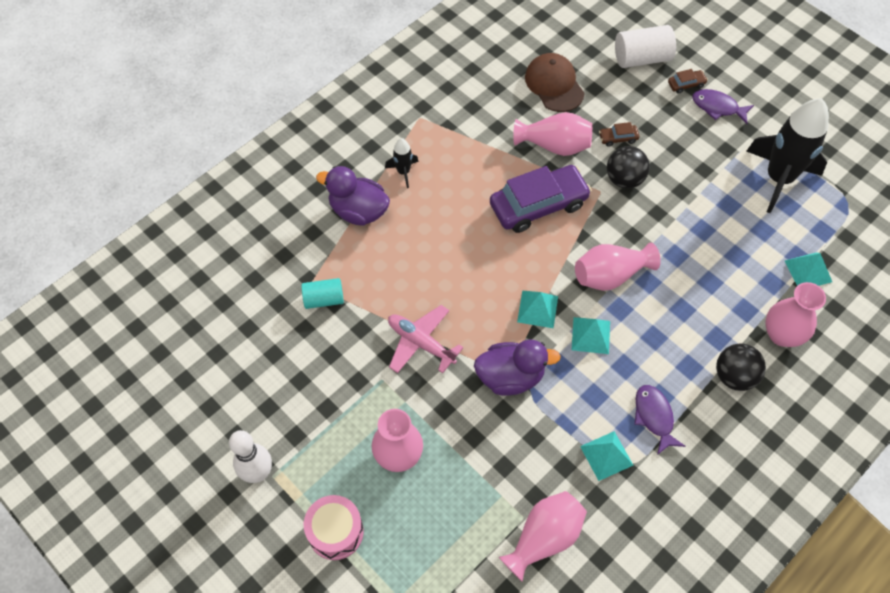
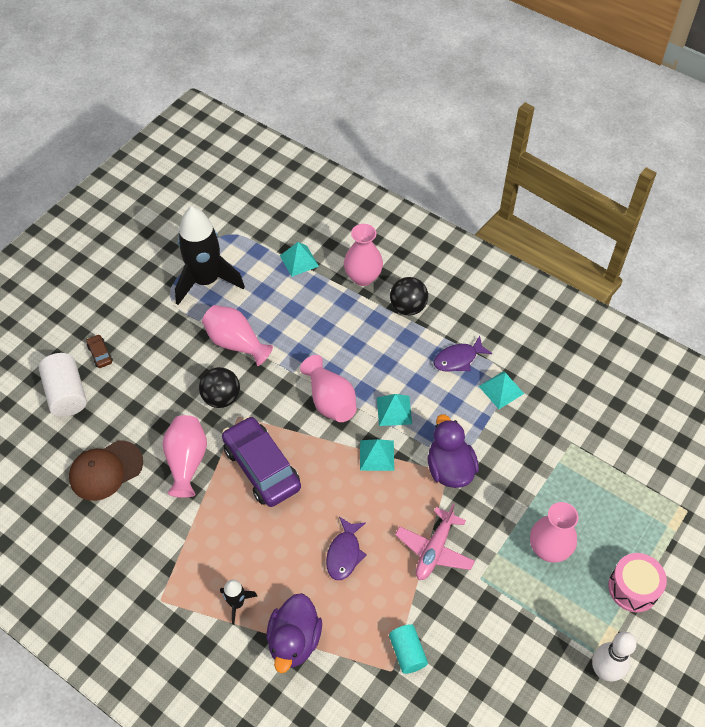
camera: 100 degrees left, 5 degrees down
pink vase [499,491,587,581] -> pink vase moved to [202,305,273,366]
brown car [599,122,639,147] -> none
purple fish [692,89,754,124] -> purple fish moved to [326,517,367,580]

